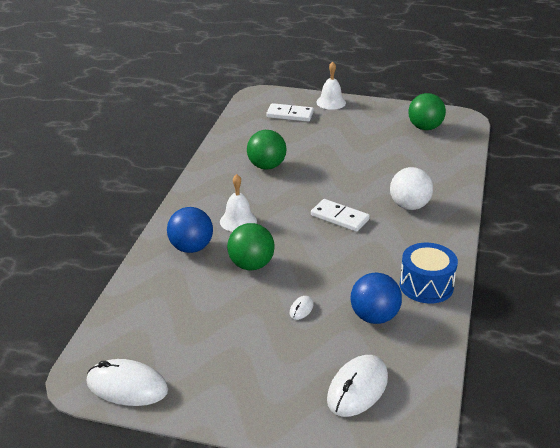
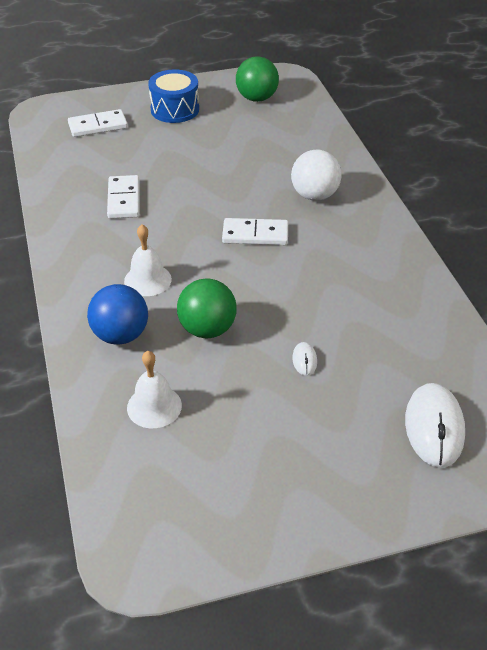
camera: 30 degrees left, 10 degrees up
white mouse [87,359,168,406] -> none
green ball [247,130,287,170] -> white domino [107,175,139,219]
white bell [316,62,346,110] -> white bell moved to [127,351,182,428]
blue ball [351,273,402,324] -> none
blue drum [400,243,458,304] -> blue drum moved to [148,69,199,123]

